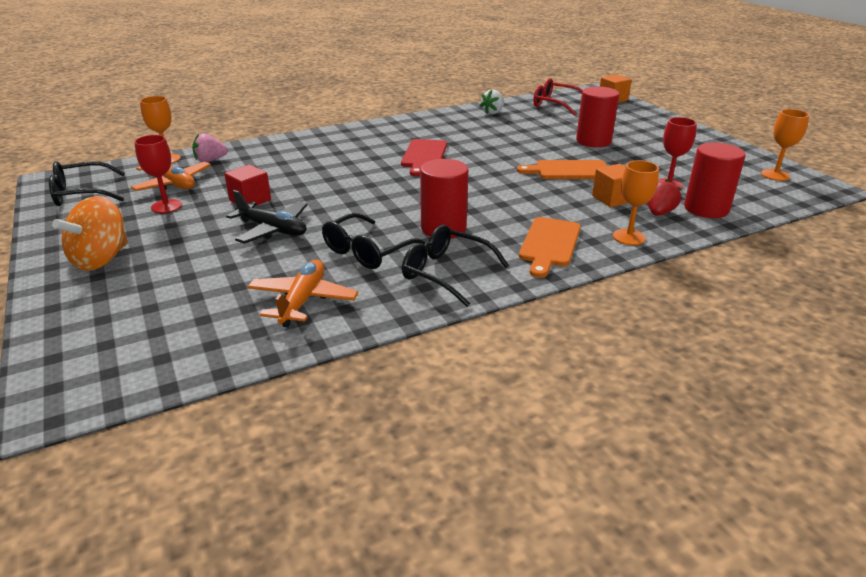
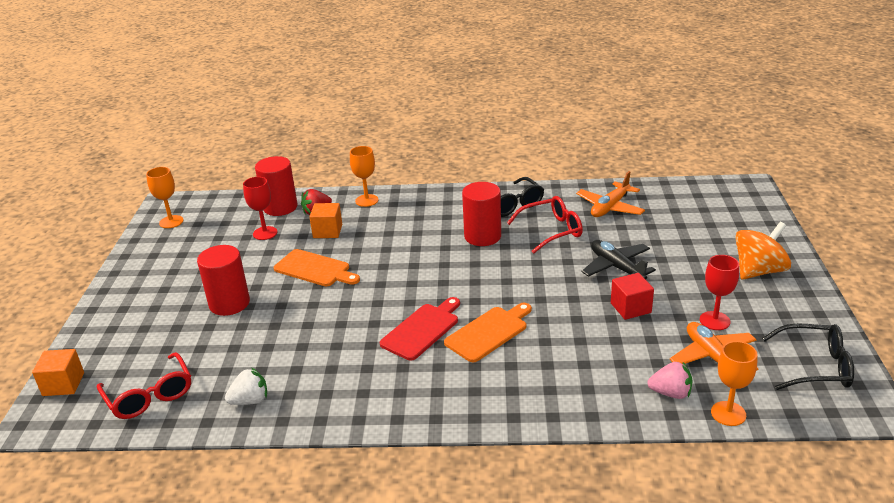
camera: 150 degrees left, 0 degrees up
black glasses [322,213,426,269] -> red glasses [507,196,583,254]
orange cutting board [519,217,581,278] -> orange cutting board moved to [444,303,532,362]

